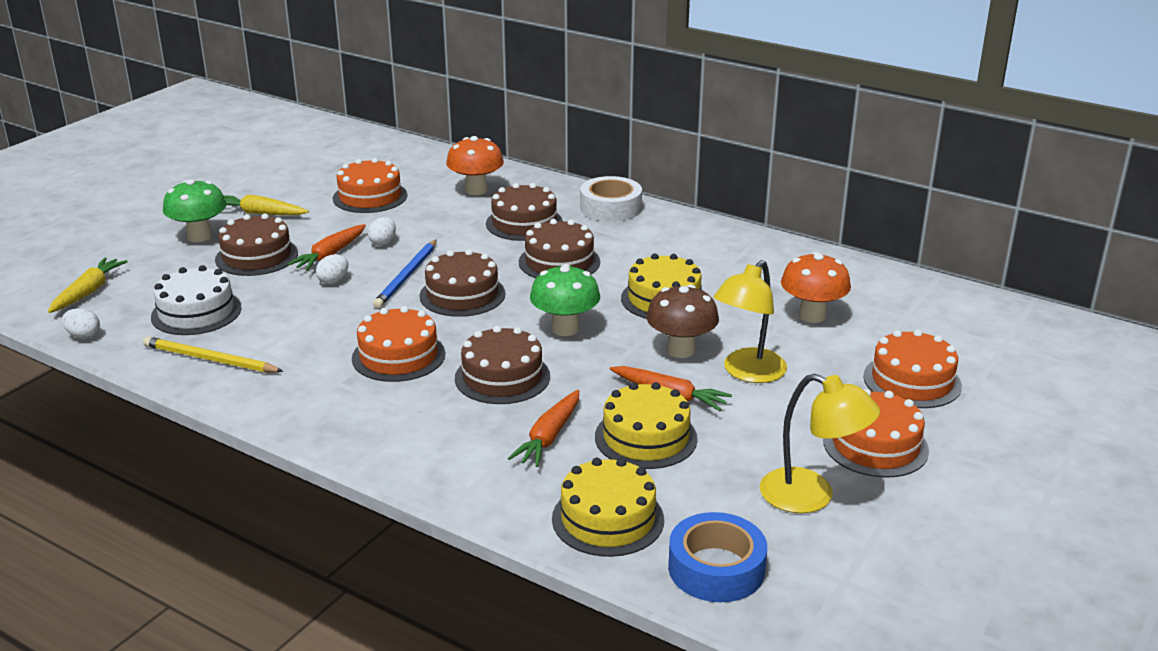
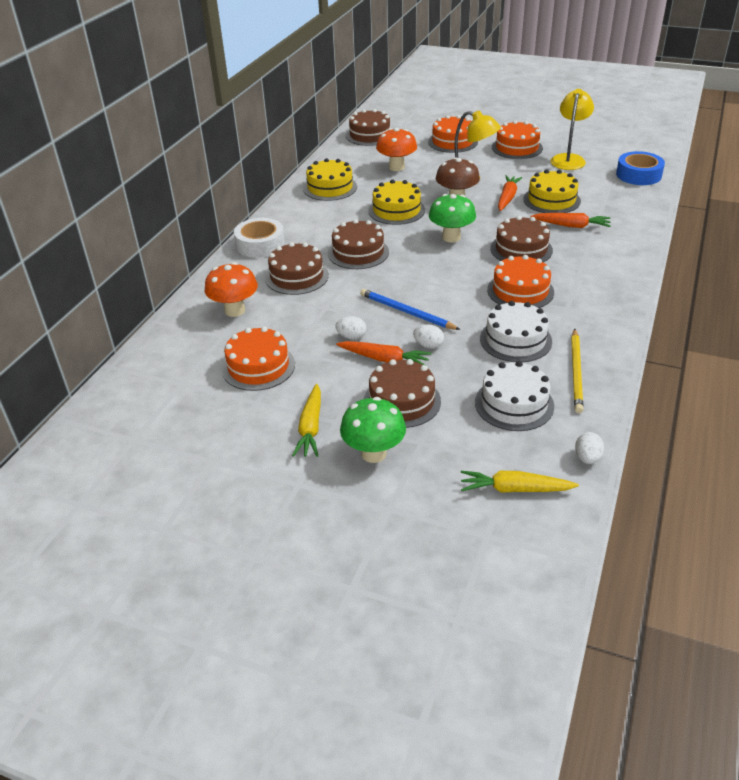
camera: 100 degrees left, 10 degrees up
blue pencil [373,240,437,308] -> blue pencil turned 150 degrees counterclockwise [360,289,460,330]
brown cake [419,249,505,317] -> brown cake moved to [346,109,390,146]
yellow cake [552,458,664,557] -> yellow cake moved to [303,158,357,201]
none -> white cake [480,301,552,362]

